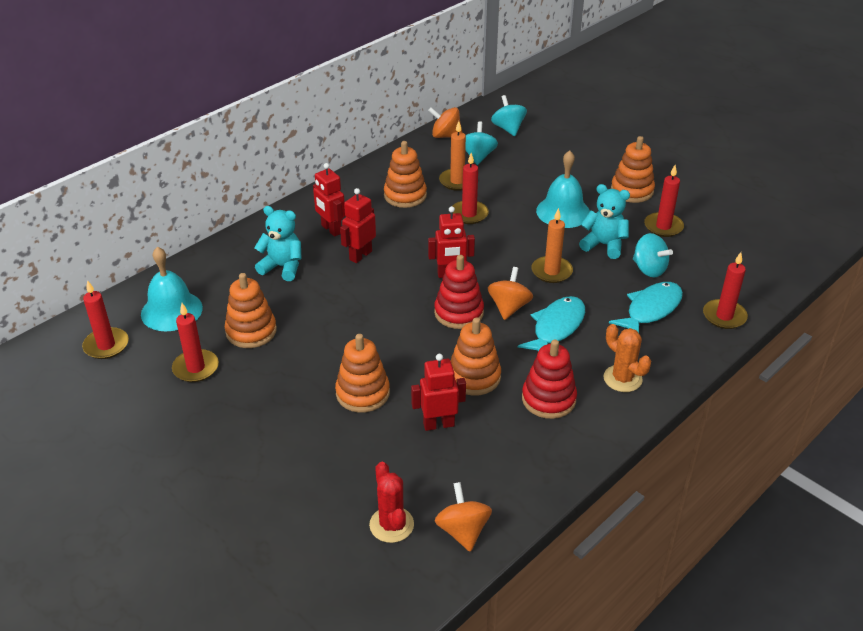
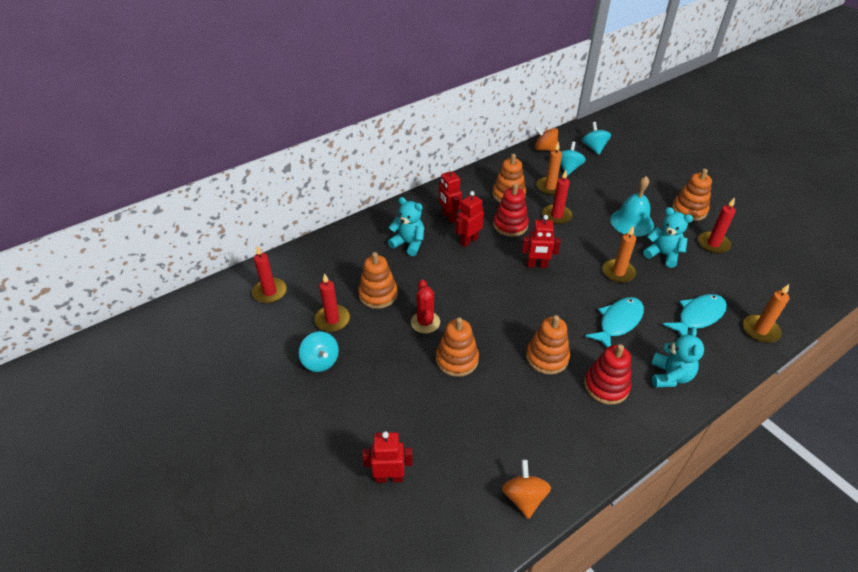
camera: 10 degrees right, 5 degrees up
turquoise bell [141,247,203,331] -> none
red cactus [369,462,414,543] -> red cactus moved to [411,279,440,333]
red robot [411,354,466,431] -> red robot moved to [362,431,413,483]
red stacking toy [434,255,484,329] -> red stacking toy moved to [493,183,529,237]
orange spinning top [488,267,533,320] -> none
orange cactus [603,324,651,392] -> turquoise teddy bear [651,327,704,388]
turquoise spinning top [633,233,673,277] -> turquoise spinning top moved to [299,331,339,372]
red candle [703,252,748,329] -> orange candle [743,284,789,343]

